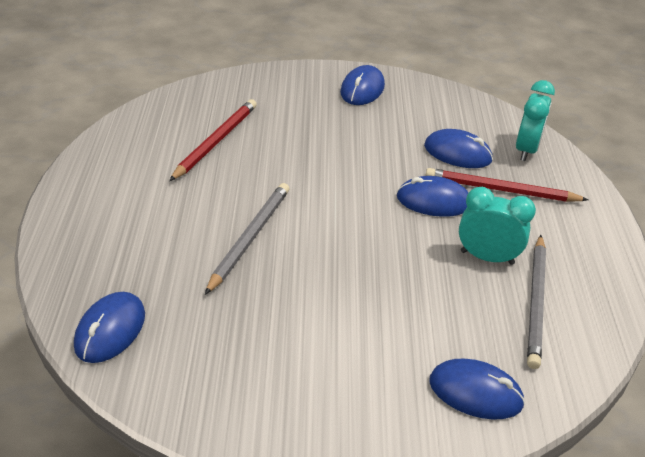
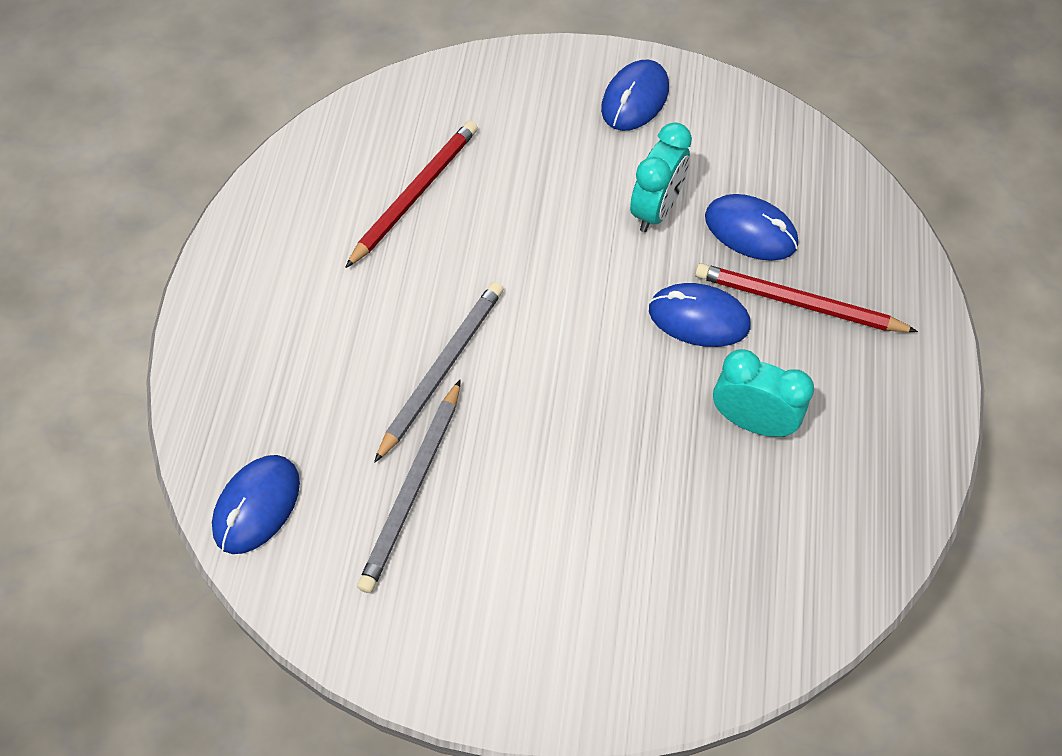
camera: 10 degrees right, 20 degrees up
blue mouse [429,359,525,420] -> none
turquoise clock [516,80,555,161] -> turquoise clock moved to [630,122,692,232]
grey pencil [527,235,546,369] -> grey pencil moved to [357,379,461,593]

